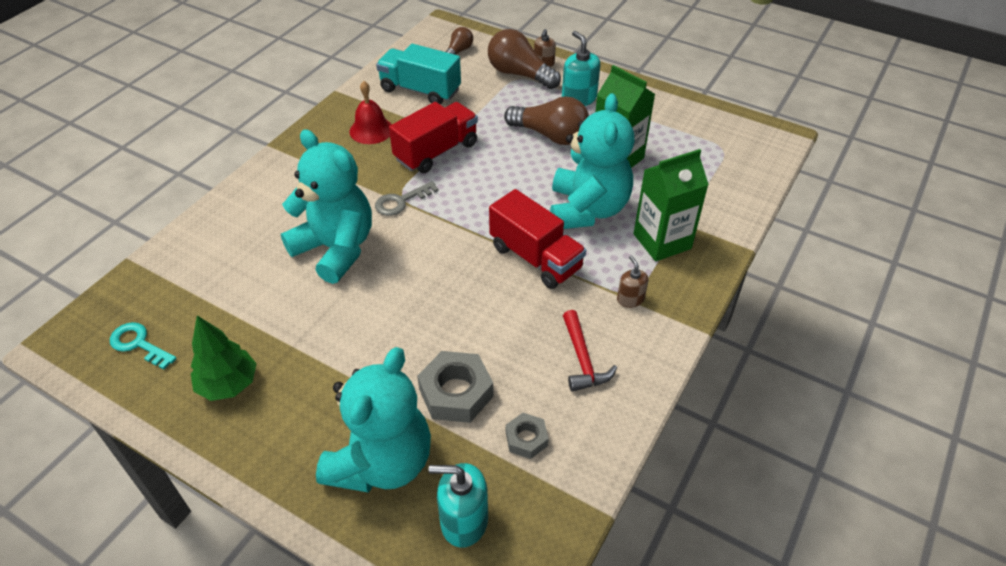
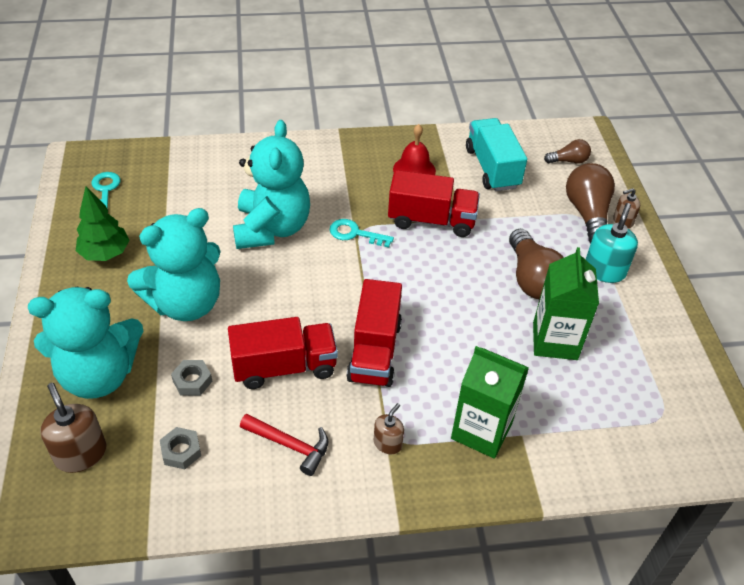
camera: 50 degrees right, 0 degrees up
grey key [375,181,439,216] -> turquoise key [330,219,394,247]
grey nut [417,351,494,423] -> grey nut [171,360,213,396], size x0.57
turquoise soap dispenser [429,463,488,548] -> brown soap dispenser [40,383,107,473]
turquoise teddy bear [550,93,634,229] -> turquoise teddy bear moved to [127,208,221,321]
red hammer [563,310,617,392] -> red hammer turned 105 degrees counterclockwise [240,414,329,476]
none -> red truck [228,317,338,389]

